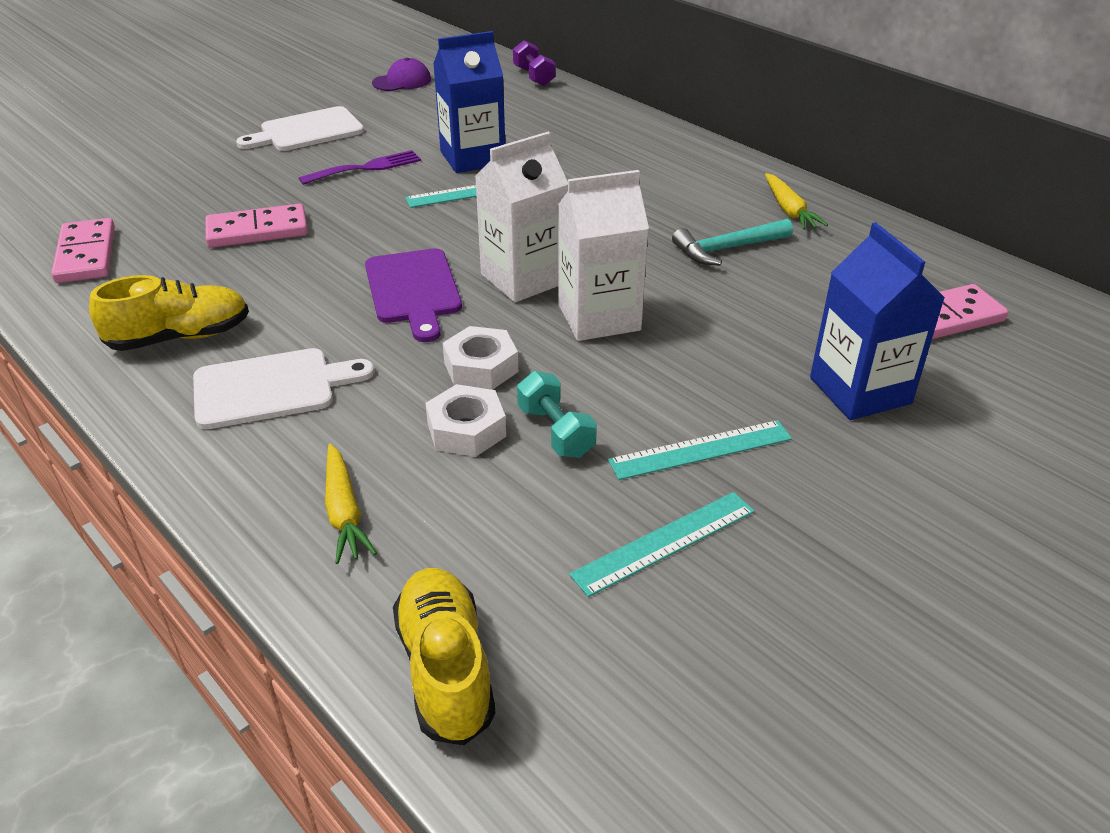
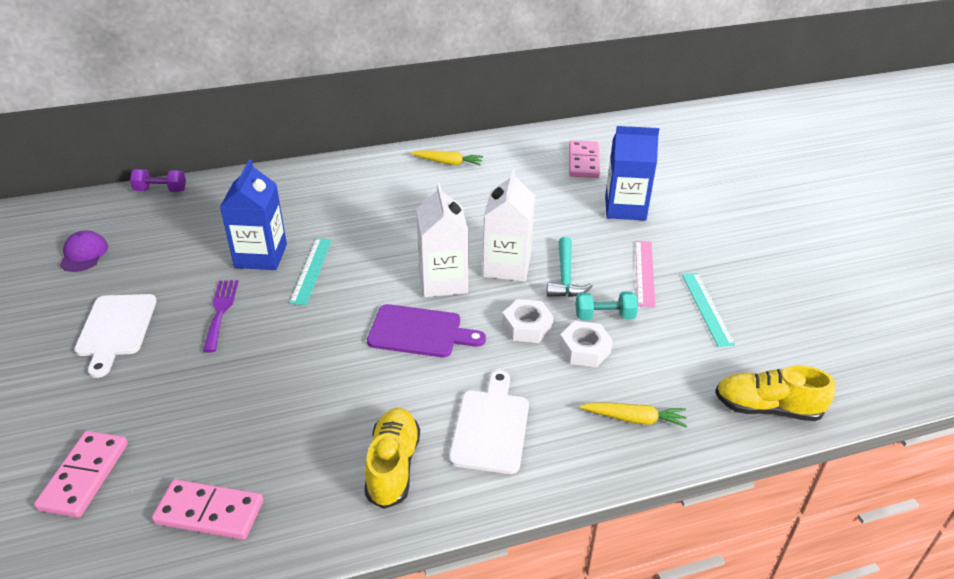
camera: 65 degrees left, 0 degrees up
pink domino [205,204,308,248] -> pink domino moved to [34,431,128,518]
turquoise ruler [608,420,792,480] -> pink ruler [635,241,656,307]
turquoise hammer [672,219,793,266] -> turquoise hammer moved to [546,237,593,297]

